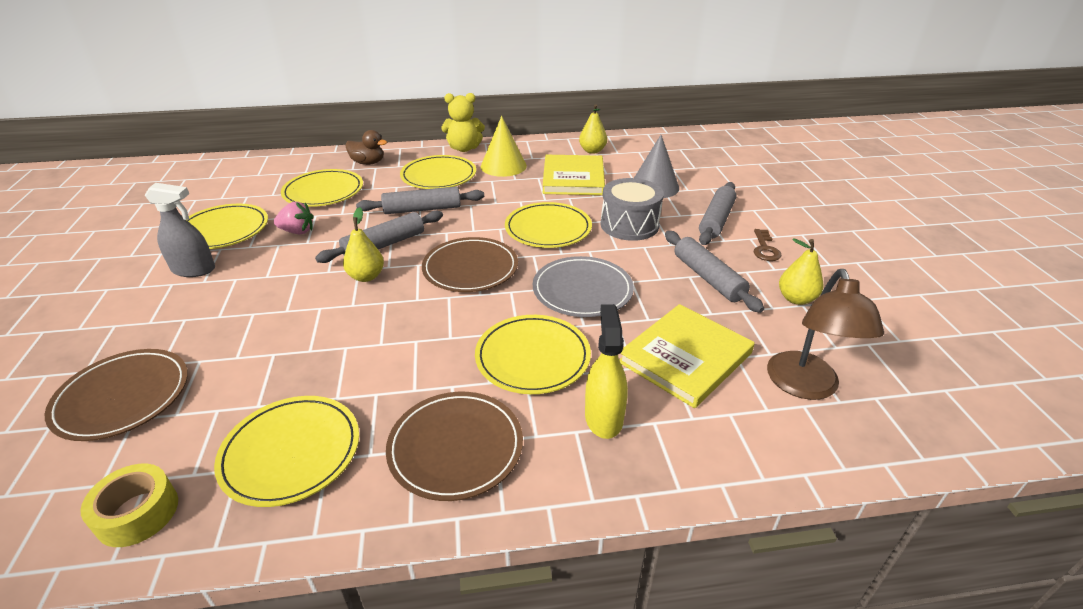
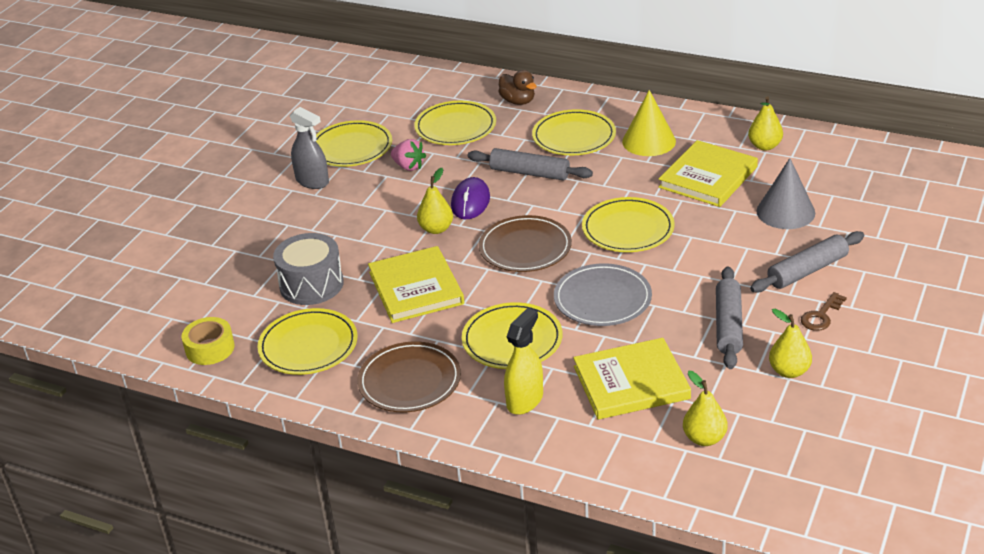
camera: 35 degrees right, 0 degrees up
brown plate [45,349,188,441] -> none
grey rolling pin [315,210,443,263] -> purple mouse [451,177,490,219]
yellow teddy bear [441,93,485,152] -> none
grey drum [601,178,664,241] -> grey drum moved to [273,233,344,305]
brown lamp [767,269,884,400] -> yellow pear [683,371,727,446]
none -> yellow book [368,246,464,323]

